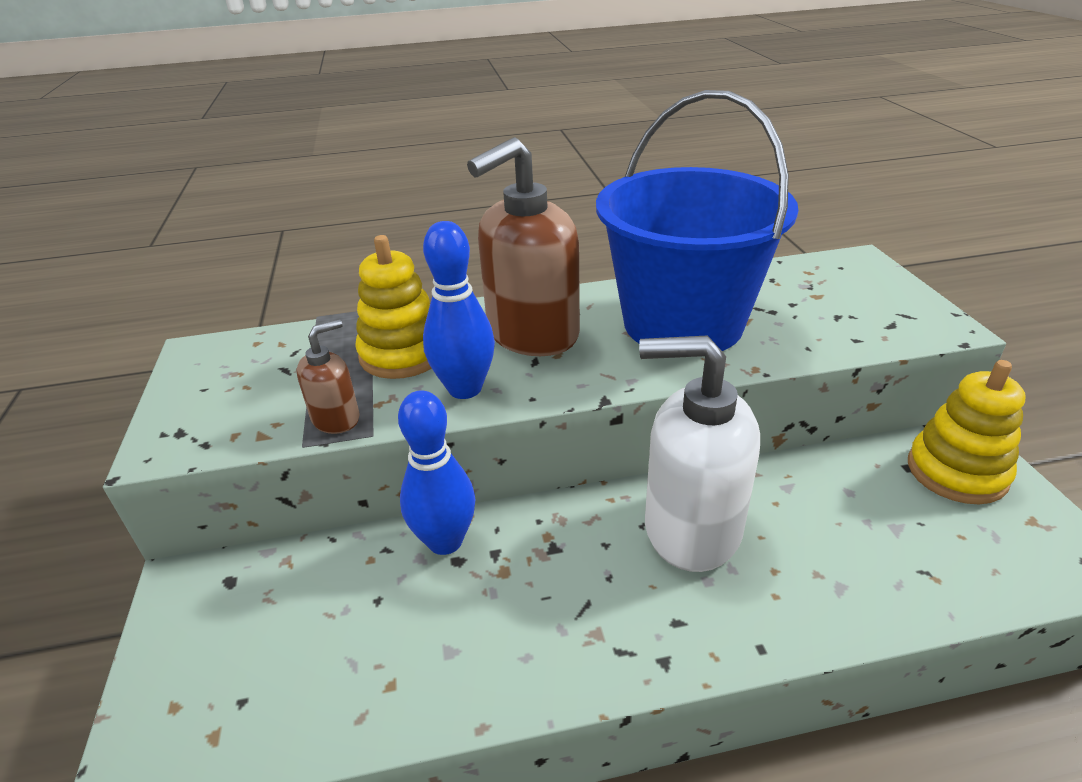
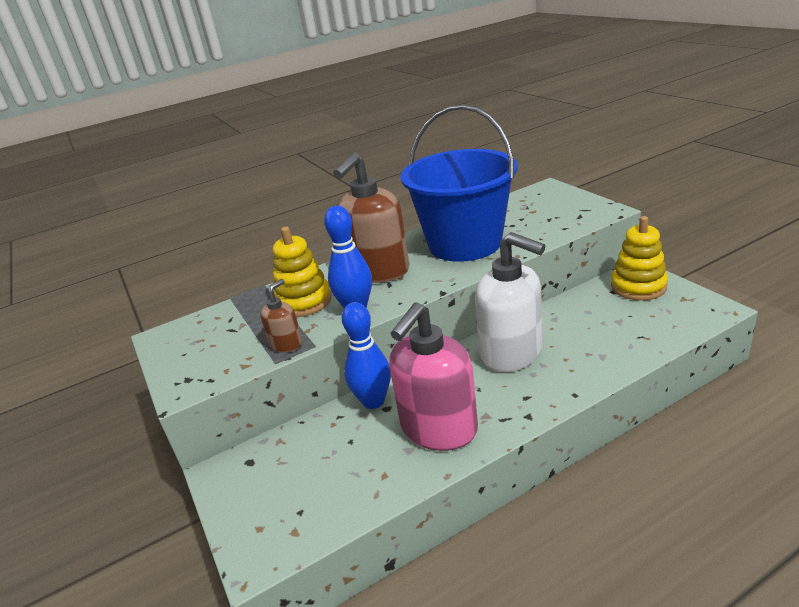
camera: 15 degrees left, 5 degrees down
white soap dispenser [639,335,760,572] -> white soap dispenser turned 135 degrees counterclockwise [475,232,545,372]
none -> pink soap dispenser [389,302,478,451]

